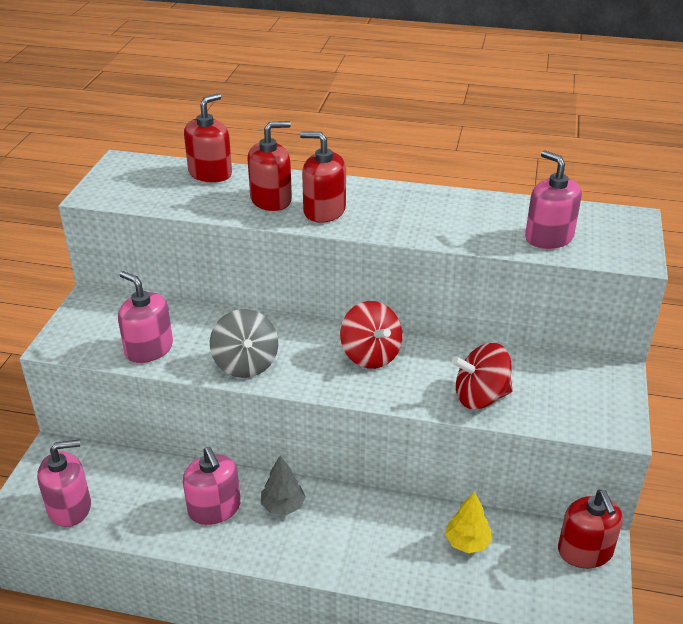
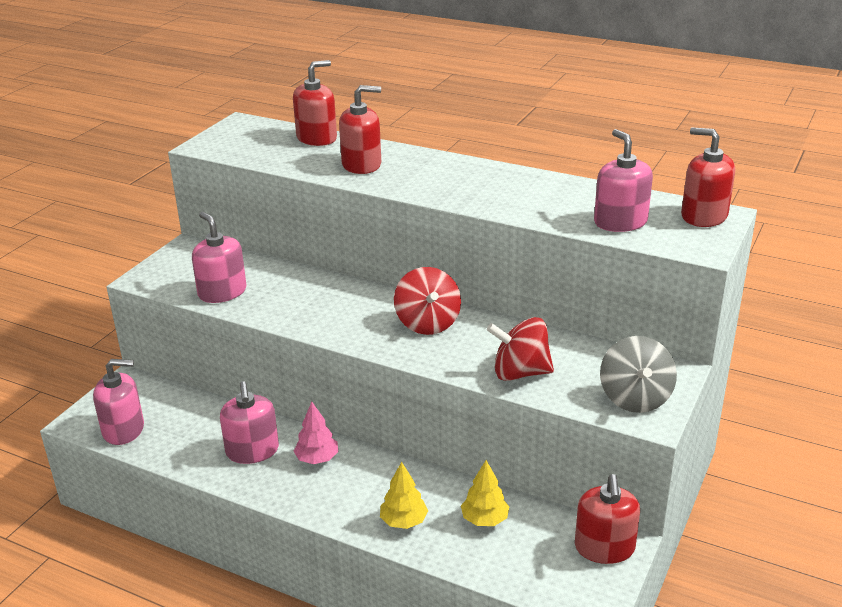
camera: 15 degrees right, 5 degrees down
grey spinning top [210,309,278,378] -> grey spinning top moved to [600,336,677,413]
grey tree [261,456,306,515] -> pink tree [293,402,339,464]
red soap dispenser [300,131,346,223] -> red soap dispenser moved to [681,127,735,227]
none -> yellow tree [380,462,428,529]

